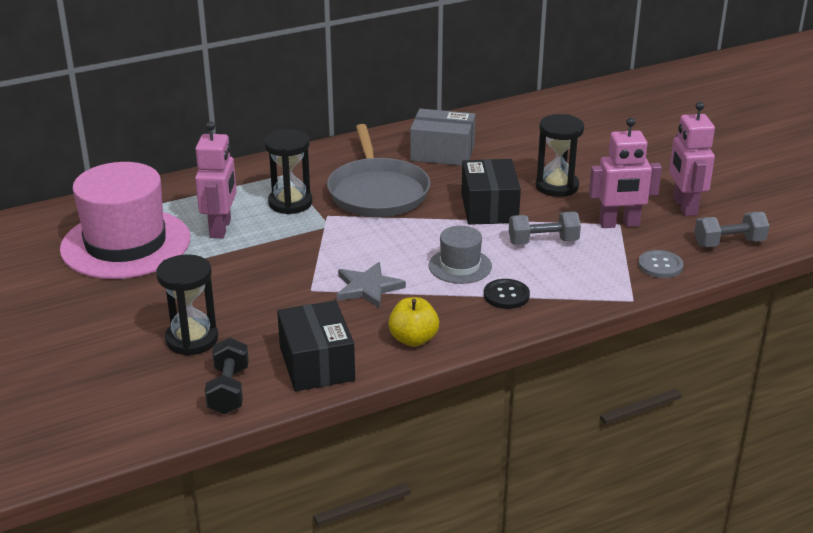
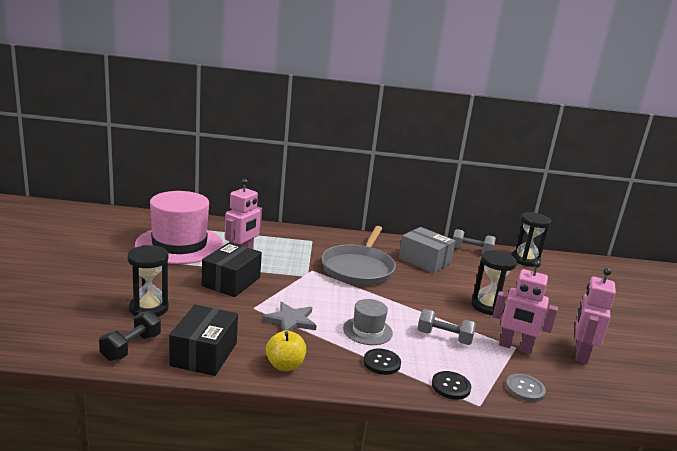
camera: 25 degrees right, 10 degrees down
black hourglass [264,129,312,215] -> black hourglass moved to [512,212,551,266]
black box [461,159,521,225] -> black box moved to [202,242,262,297]
grey dumbbell [694,212,769,247] -> grey dumbbell moved to [453,229,496,252]
none -> black button [432,371,471,400]

